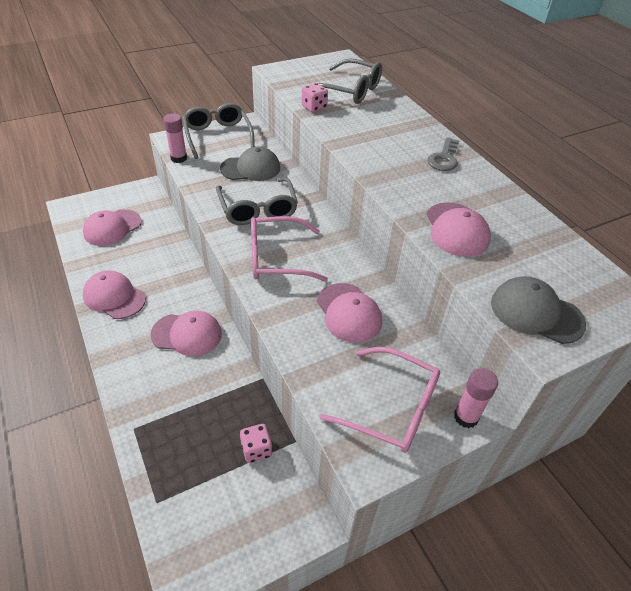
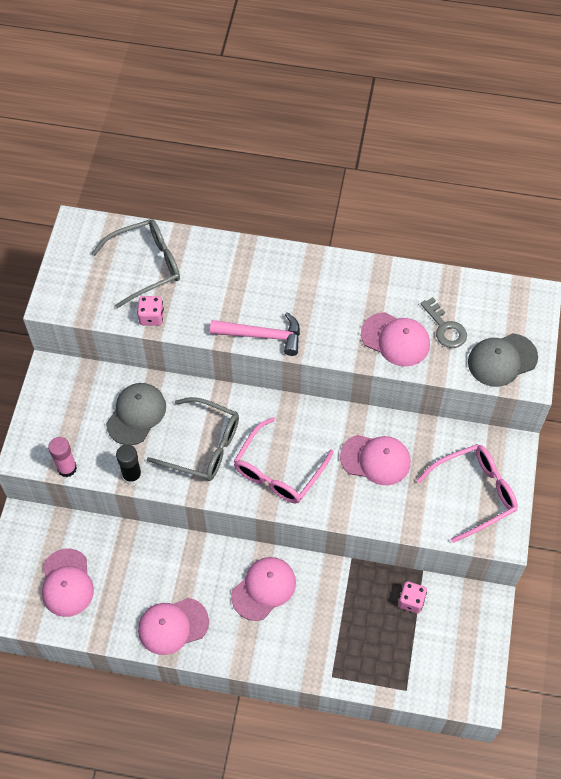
camera: 50 degrees left, 15 degrees up
grey glasses [183,103,255,159] -> none
grey key [427,137,459,171] -> grey key moved to [421,297,467,348]
pink glue stick [454,368,498,428] -> none
none -> black glue stick [116,444,142,485]
none -> pink hammer [210,312,300,356]

